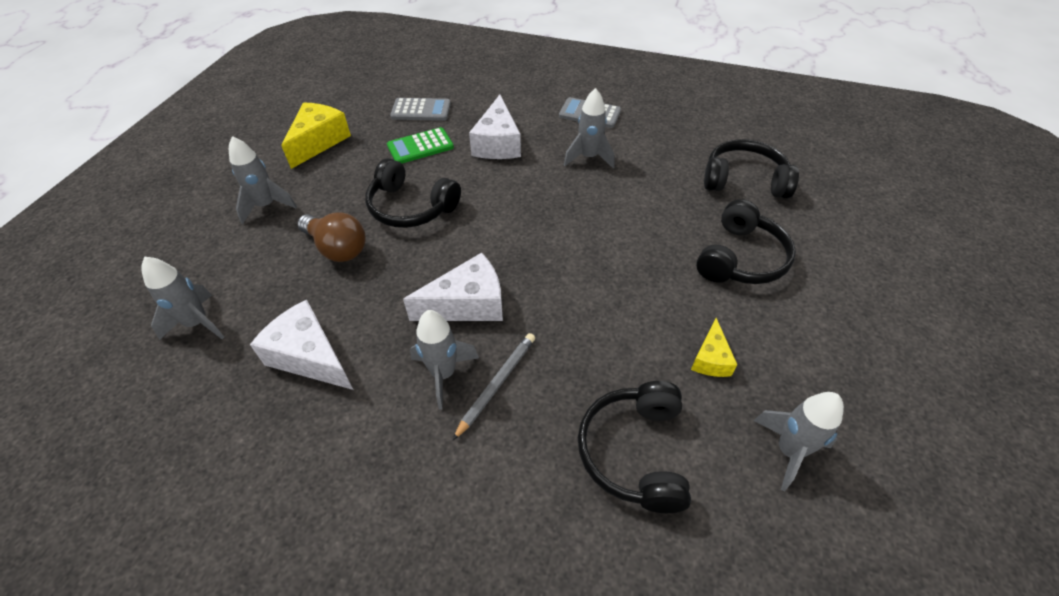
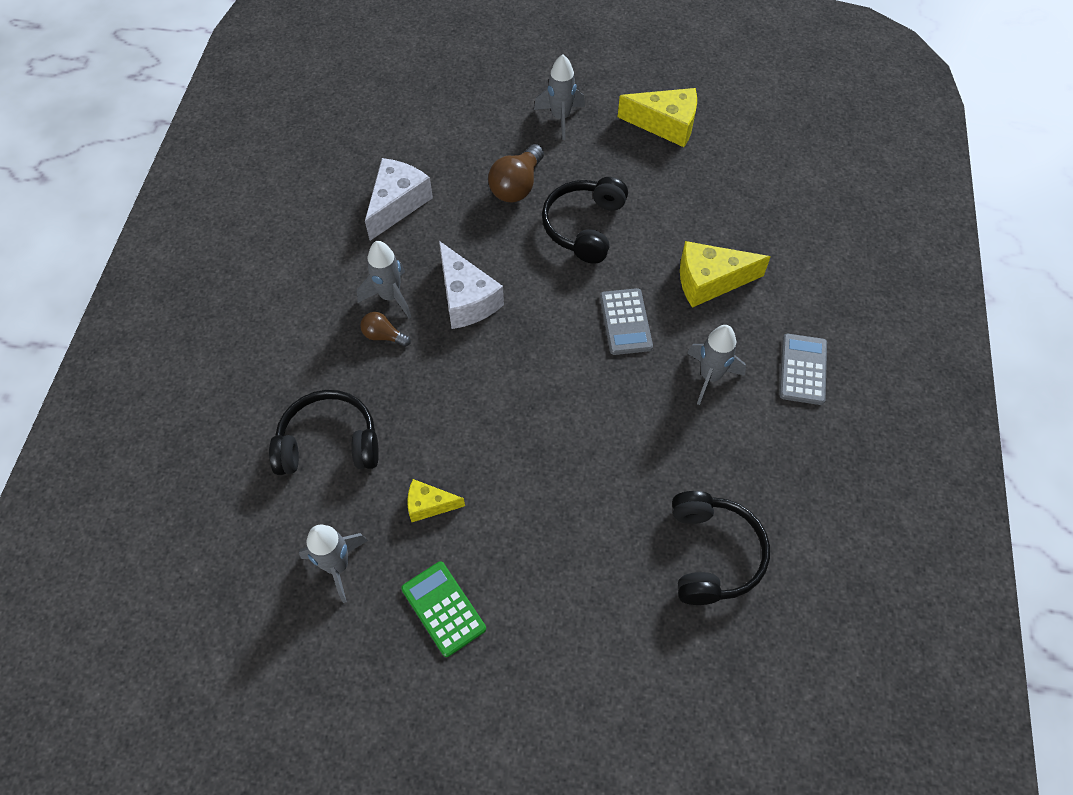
camera: 80 degrees right, 10 degrees up
grey rocket [141,257,224,340] -> none
green calculator [387,127,454,164] -> green calculator moved to [401,561,486,657]
grey calculator [390,98,451,121] -> grey calculator moved to [600,288,653,355]
grey pencil [452,333,535,441] -> brown light bulb [360,312,411,347]
white cheese [469,95,521,159] -> yellow cheese [680,241,771,308]
black headphones [696,199,796,284] -> none

